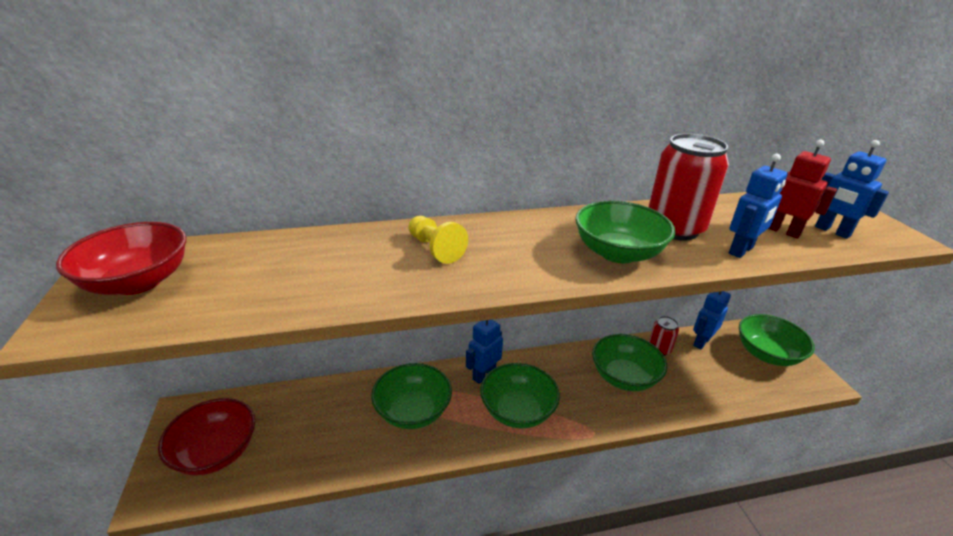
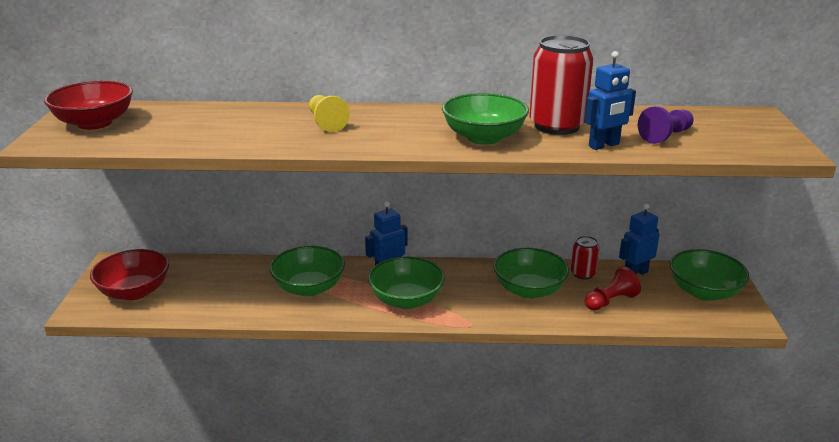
camera: 15 degrees right, 5 degrees down
red robot [768,140,837,239] -> purple pawn [638,106,694,144]
blue robot [815,140,889,239] -> none
none -> red pawn [584,267,641,311]

